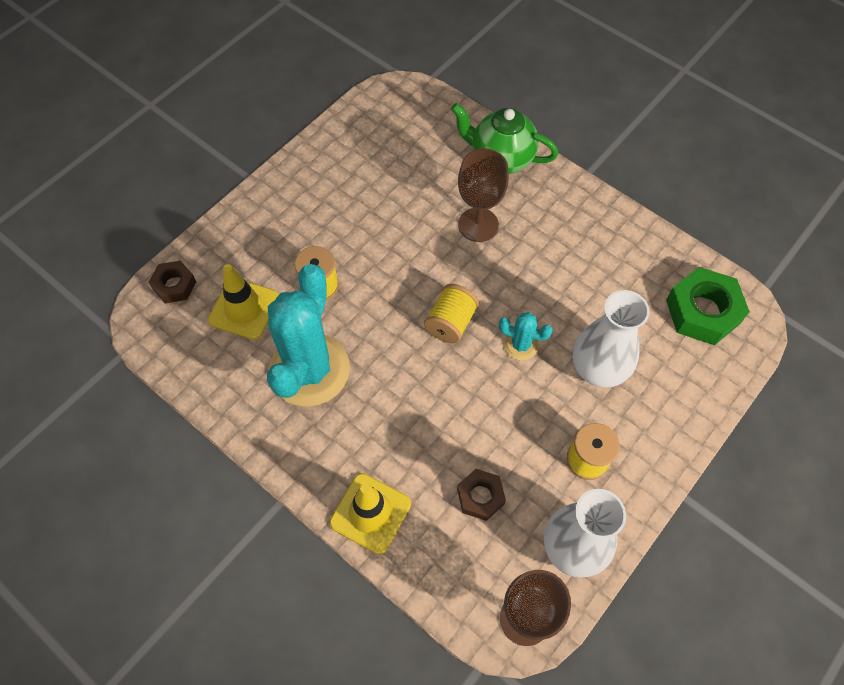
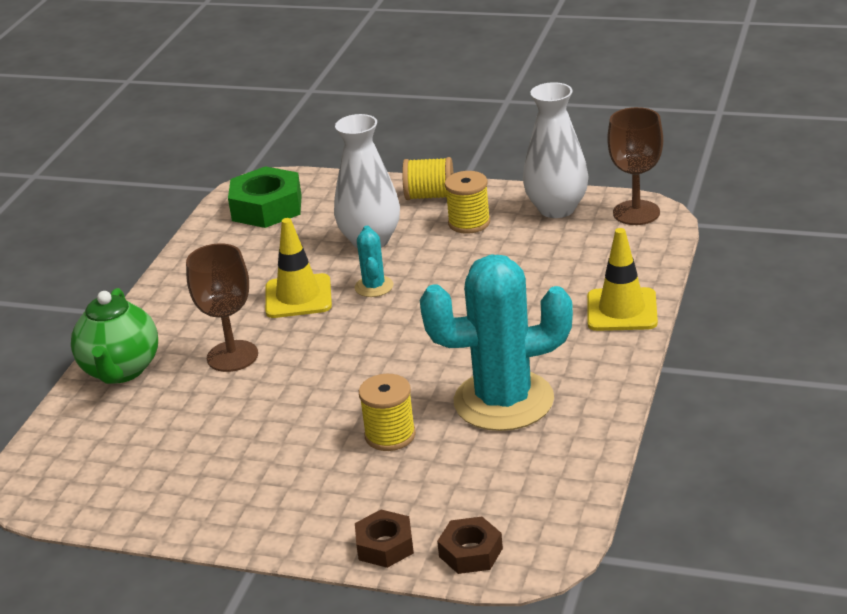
camera: 110 degrees left, 30 degrees down
yellow traffic cone [208,264,279,340] -> yellow traffic cone moved to [265,218,332,318]
yellow spool [424,284,479,344] -> yellow spool moved to [402,157,454,200]
brown nut [457,469,506,521] -> brown nut moved to [355,510,414,568]

